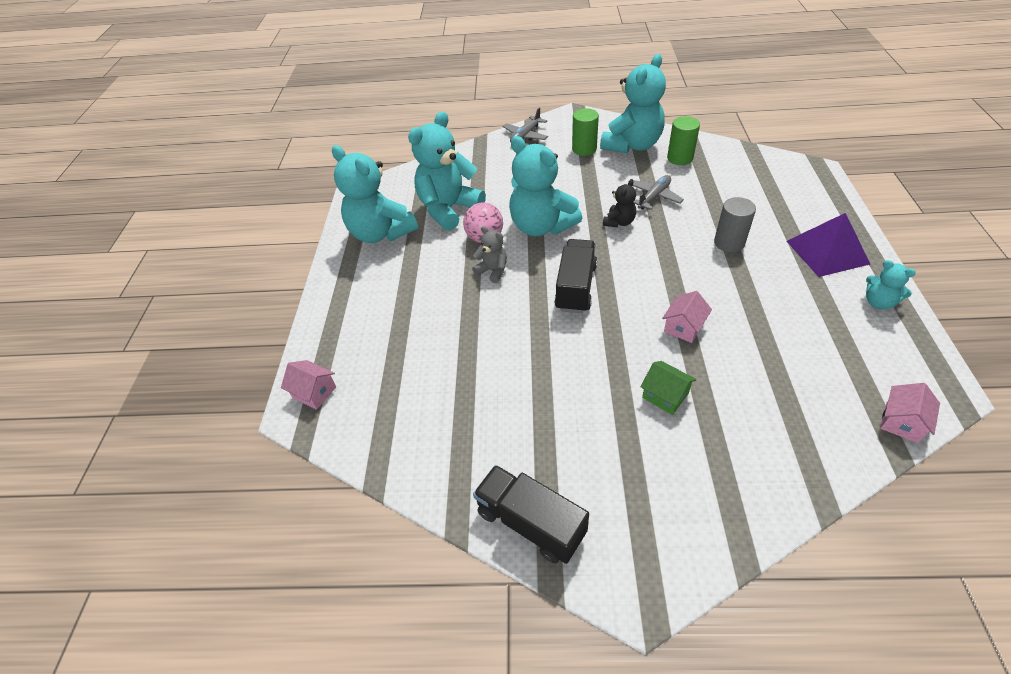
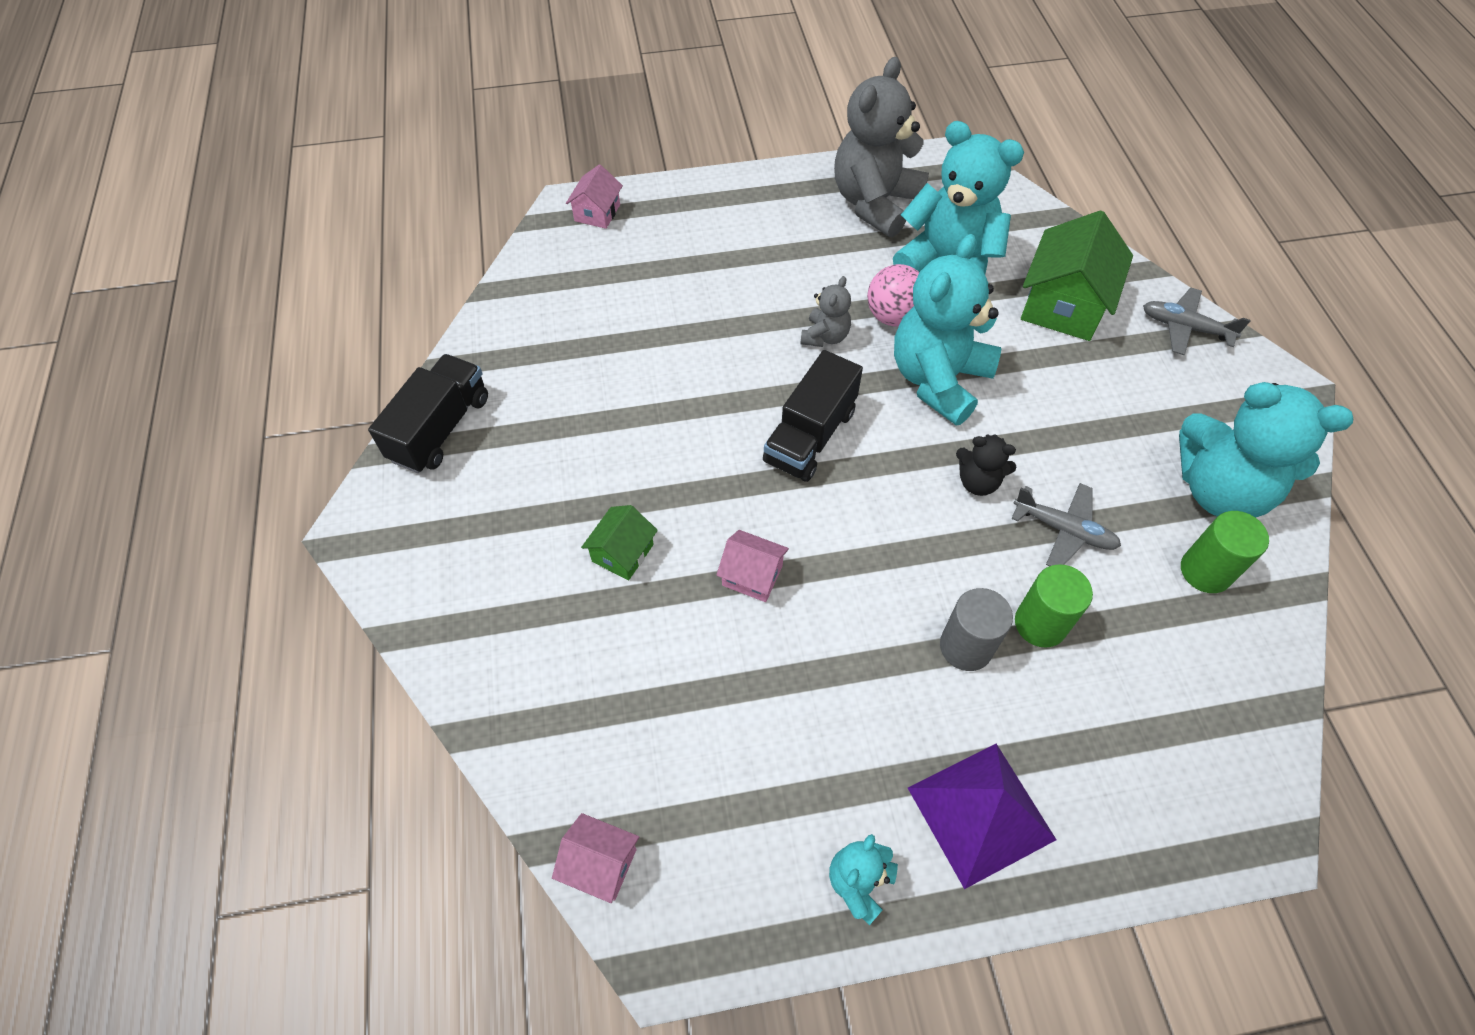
camera: 75 degrees right, 10 degrees up
turquoise teddy bear [332,145,418,243] -> grey teddy bear [834,57,929,237]
black truck [554,239,597,313] -> black truck turned 120 degrees clockwise [763,350,863,482]
green cylinder [572,108,599,156] -> green cylinder moved to [1015,564,1093,647]
none -> green house [1021,210,1133,341]

